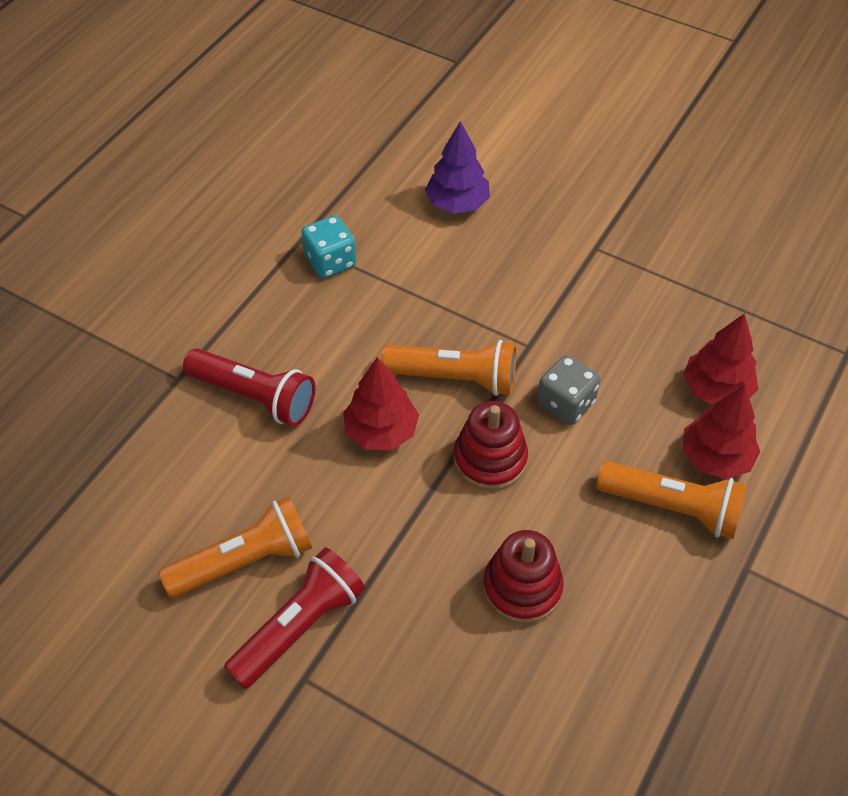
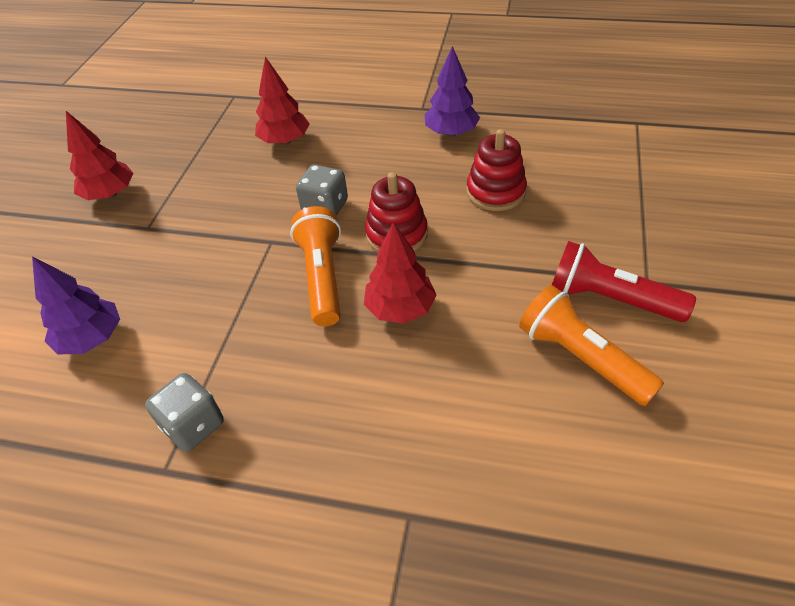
camera: 105 degrees left, 5 degrees down
red flashlight [183,348,315,426] -> none
turquoise dice [301,215,356,278] -> grey dice [145,373,224,452]
orange flashlight [596,461,747,539] -> none
red tree [683,385,761,479] -> red tree moved to [66,111,134,200]
none -> purple tree [425,46,480,137]

